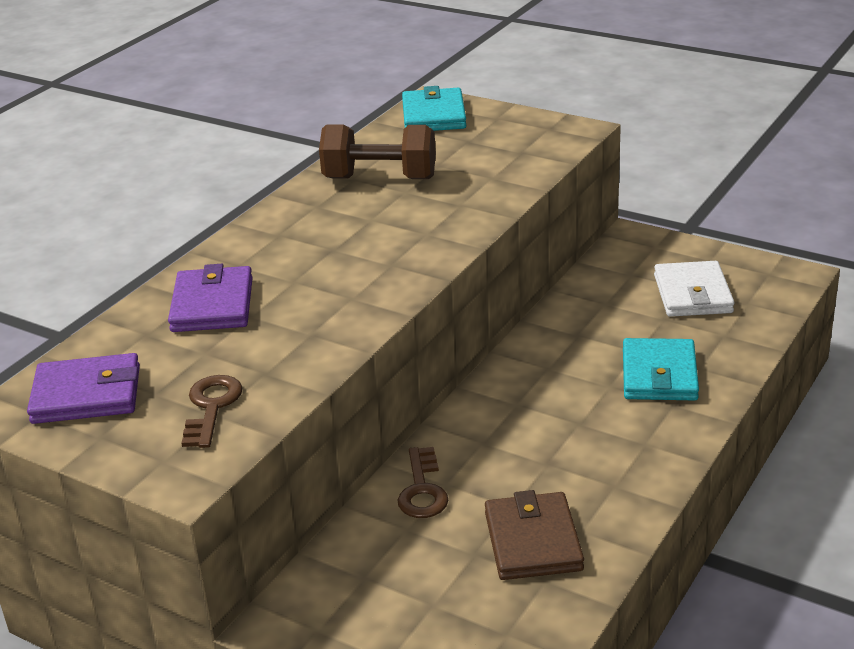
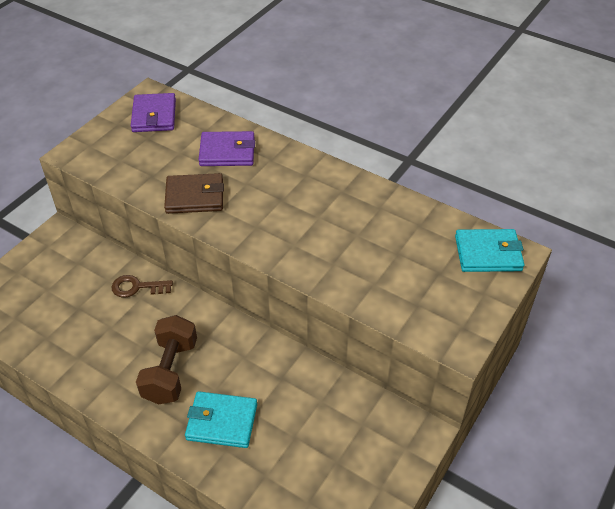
camera: 90 degrees right, 15 degrees up
brown key [182,375,243,448] -> none
brown dumbbell [319,124,436,179] -> brown dumbbell moved to [136,315,197,404]
brown wallet [485,490,584,580] -> brown wallet moved to [164,173,224,214]
white wallet [654,261,735,317] -> none

